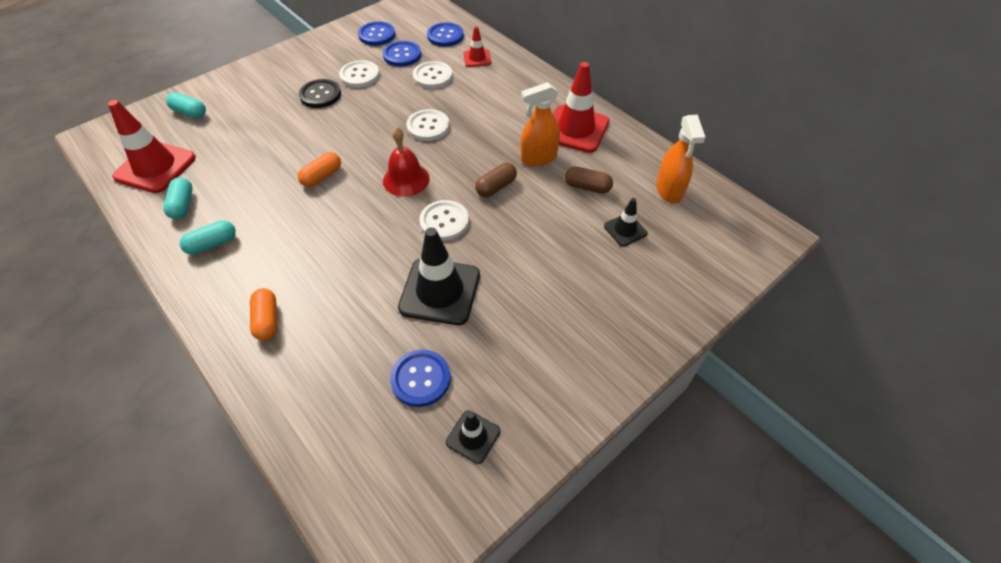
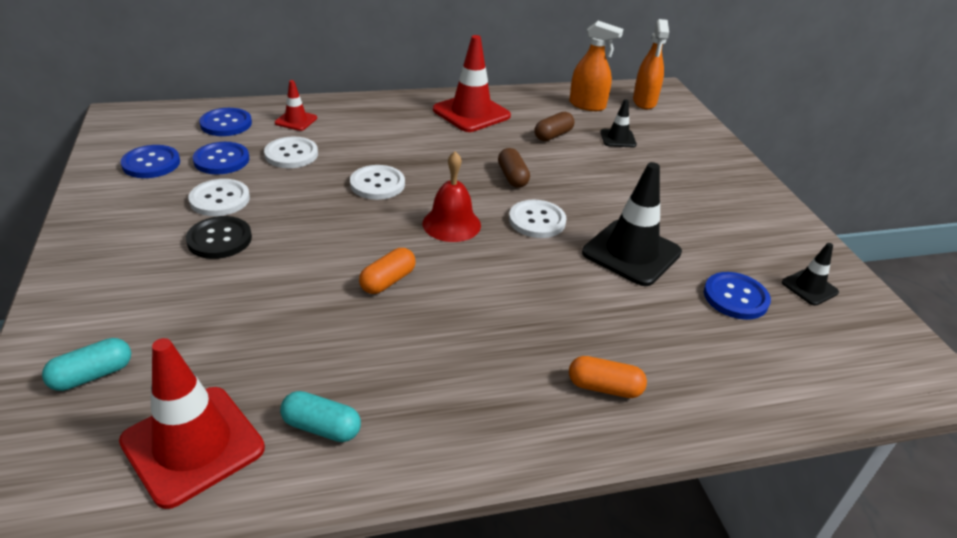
camera: 65 degrees left, 15 degrees down
turquoise capsule [180,220,236,255] -> none
orange capsule [298,152,341,187] -> orange capsule turned 60 degrees clockwise [359,248,416,294]
orange spray bottle [521,82,560,166] -> orange spray bottle moved to [633,19,669,110]

